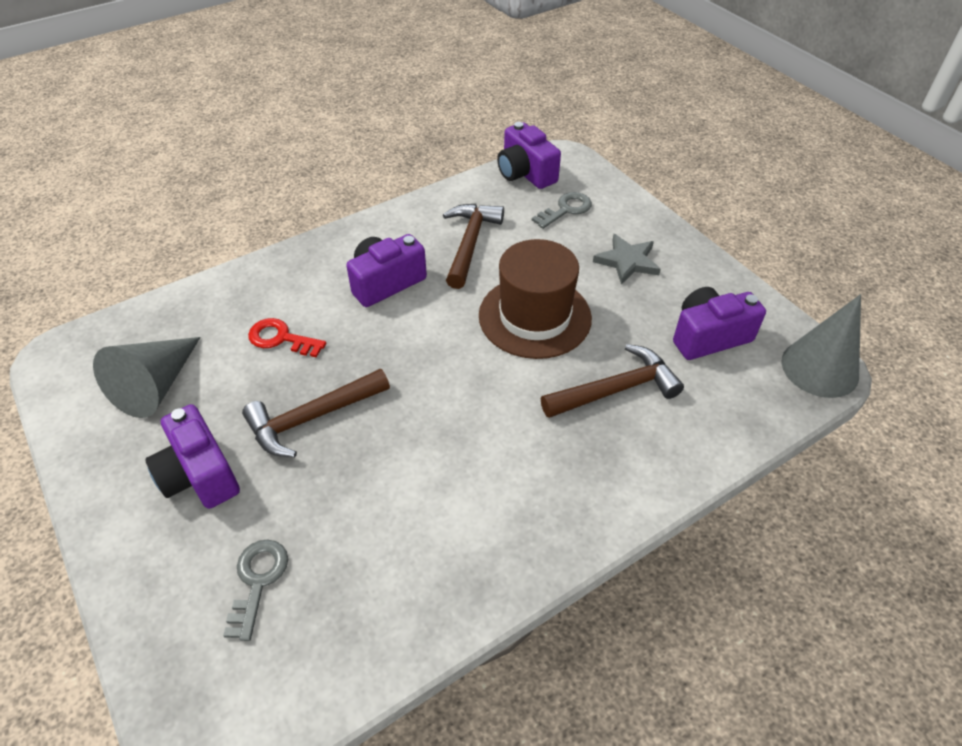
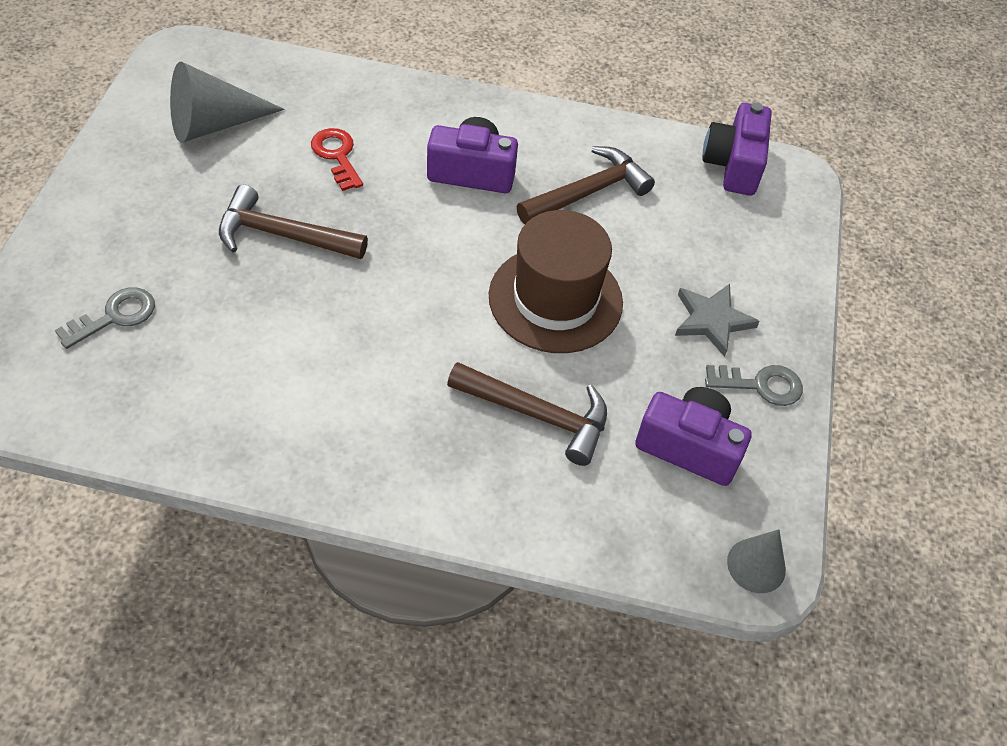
camera: 40 degrees right, 5 degrees up
purple camera [145,404,240,509] -> none
grey key [532,192,592,229] -> grey key moved to [705,365,803,406]
grey cone [781,294,861,398] -> grey cone [727,529,786,593], size x0.60

